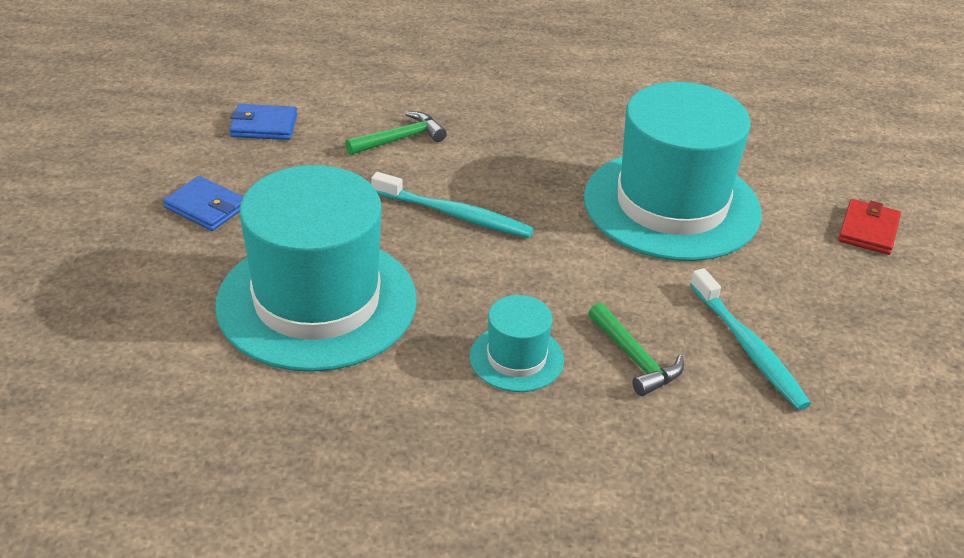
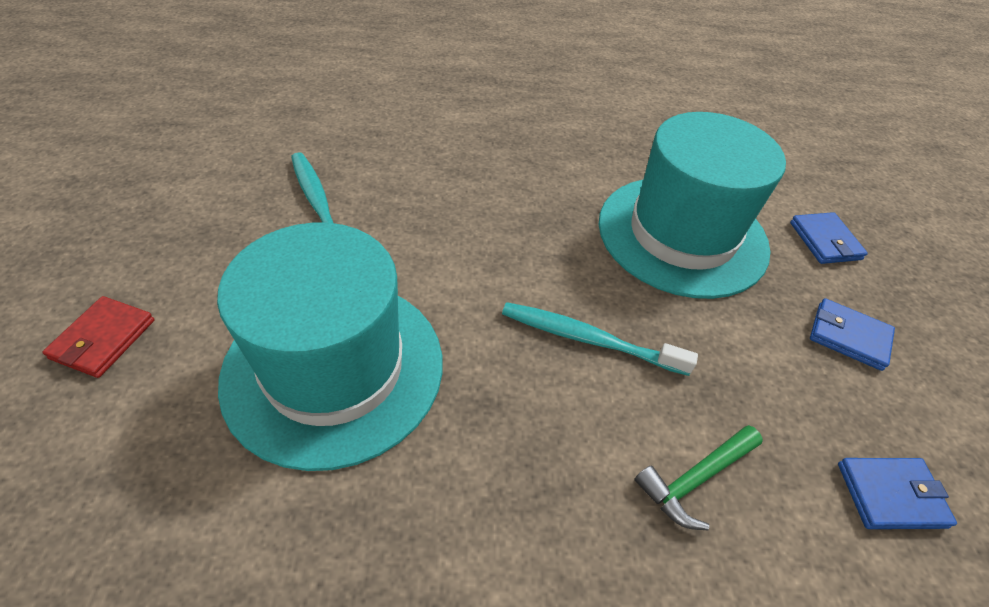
camera: 175 degrees right, 10 degrees up
turquoise hat [470,295,564,392] -> none
green hammer [588,303,684,396] -> none
none -> blue wallet [790,212,868,264]

